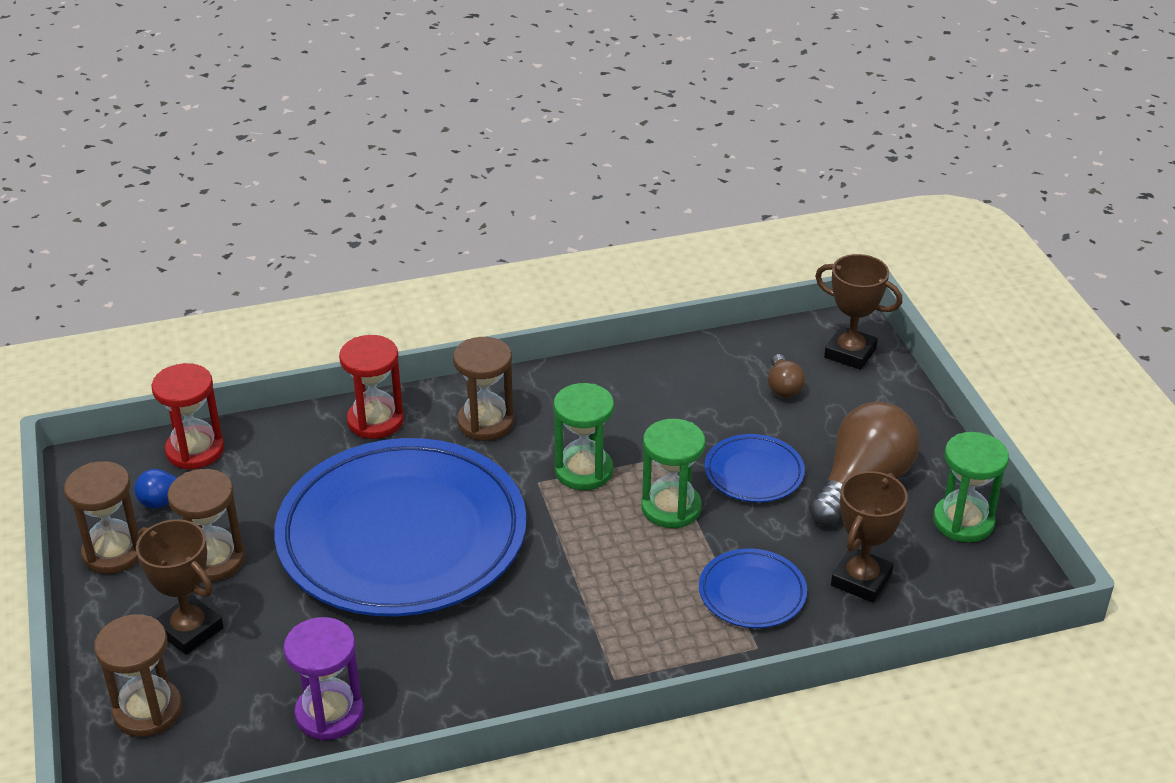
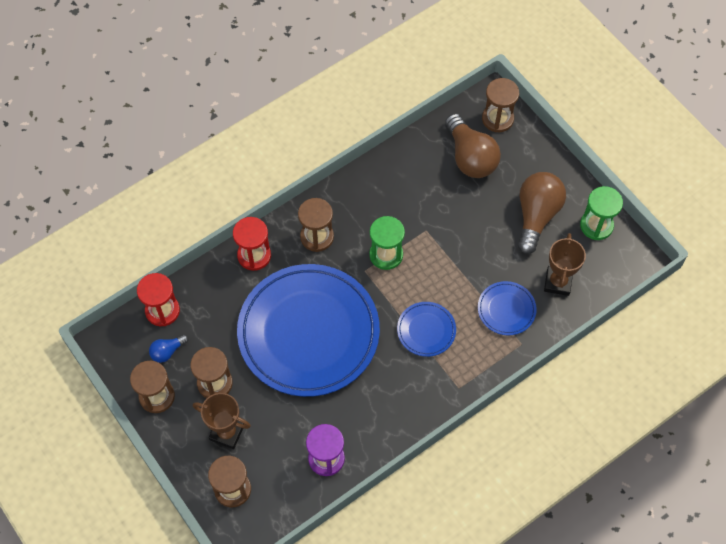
camera: 20 degrees left, 25 degrees up
green hourglass [641,419,705,528] -> none
blue plate [705,434,805,502] -> blue plate moved to [397,302,456,357]
brown light bulb [768,354,805,398] -> brown light bulb [445,113,501,178], size x2.08
brown trophy [815,254,902,370] -> brown hourglass [482,78,519,132]

